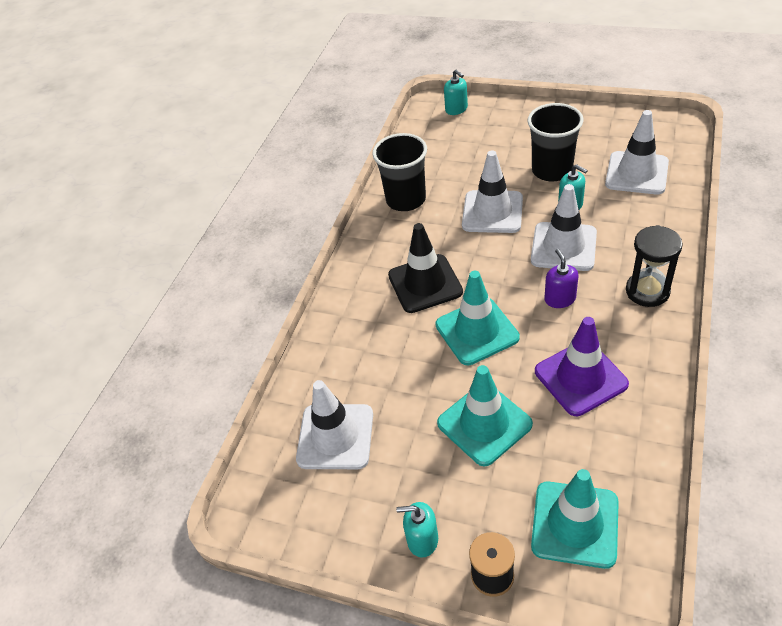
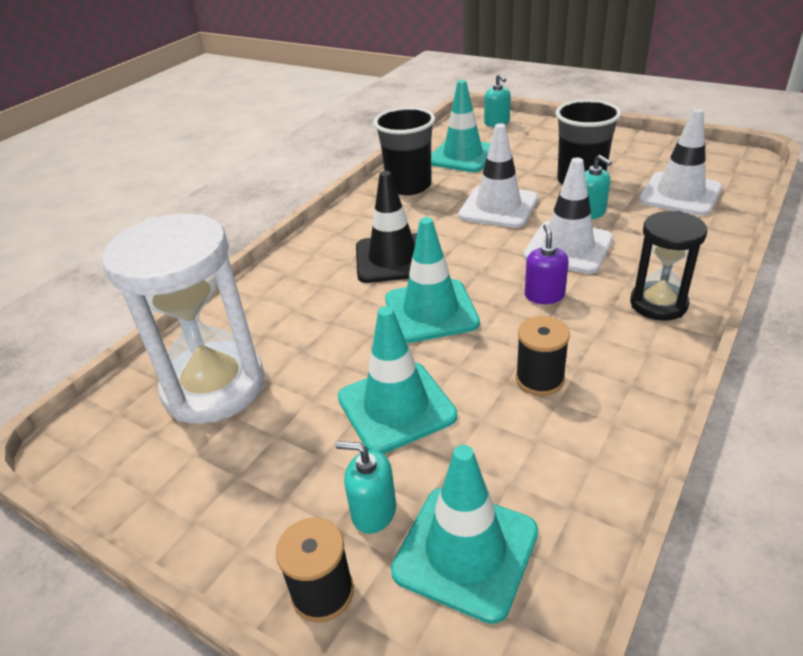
camera: 10 degrees right, 10 degrees down
white traffic cone [296,380,373,469] -> white hourglass [102,214,265,424]
turquoise soap dispenser [396,502,438,558] -> turquoise soap dispenser moved to [335,441,396,534]
purple traffic cone [535,317,629,416] -> black spool [516,316,570,396]
none -> turquoise traffic cone [431,80,491,172]

